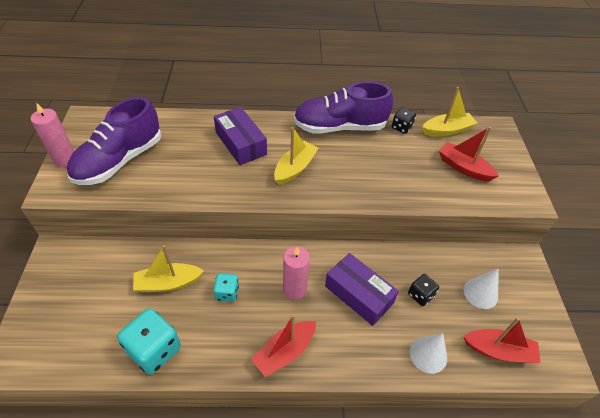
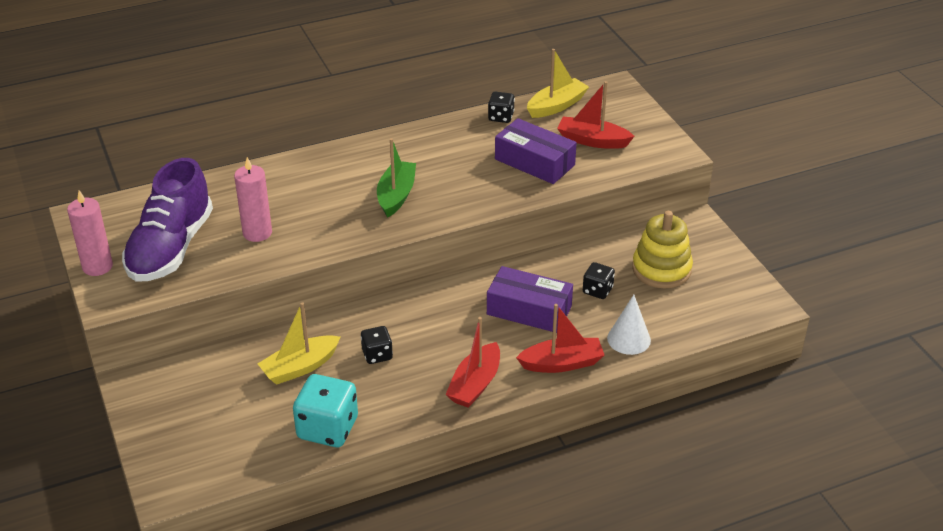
camera: 20 degrees left, 10 degrees down
turquoise dice [213,273,239,302] -> black dice [361,326,393,364]
purple box [214,107,267,165] -> purple box moved to [495,118,577,184]
yellow boat [274,127,318,185] -> green boat [377,138,416,218]
pink candle [283,246,310,300] -> pink candle moved to [234,157,272,242]
purple shoe [293,81,393,134] -> none
red boat [463,317,540,363] -> red boat moved to [516,304,604,373]
white cone [464,268,499,309] -> yellow stacking toy [632,211,693,288]

